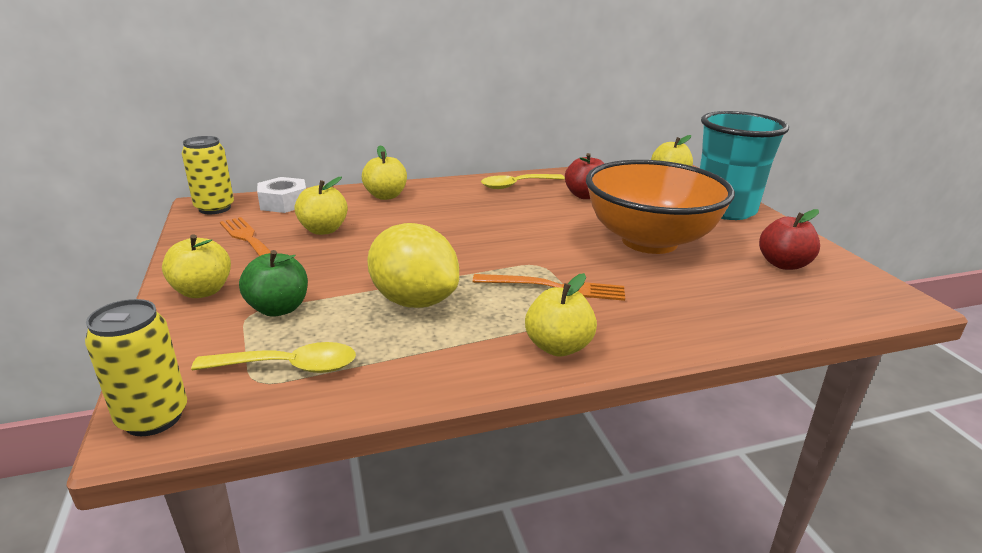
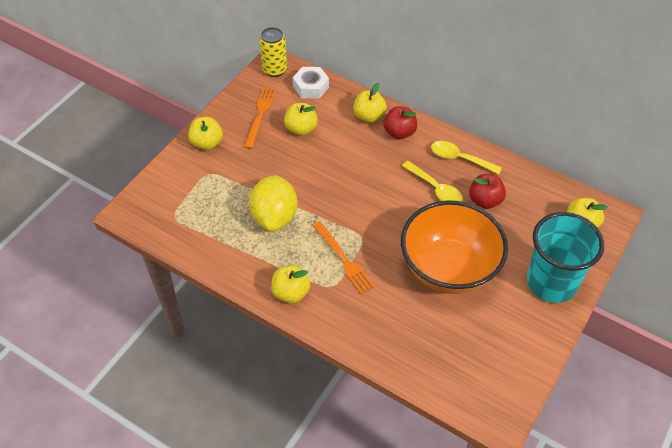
camera: 50 degrees right, 25 degrees up
yellow can [85,299,187,436] -> none
yellow spoon [191,342,356,373] -> yellow spoon moved to [402,161,463,202]
green apple [239,250,308,317] -> none
red apple [759,209,820,270] -> red apple moved to [383,106,417,139]

